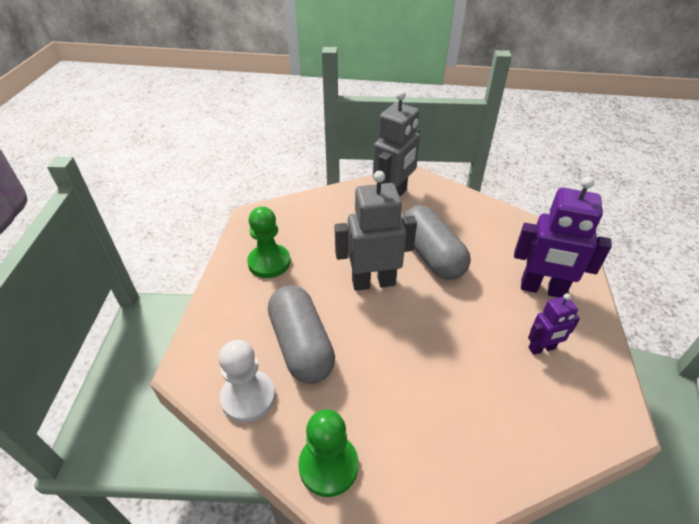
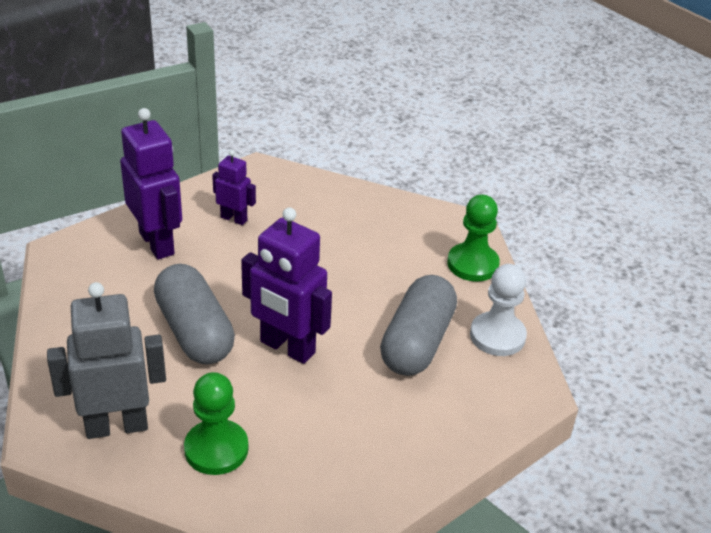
camera: 140 degrees left, 5 degrees down
green pawn [247,207,290,278] -> green pawn moved to [184,372,248,475]
grey robot [335,171,417,291] -> purple robot [241,207,332,364]
grey capsule [402,205,471,280] -> grey capsule turned 45 degrees counterclockwise [154,264,235,364]

